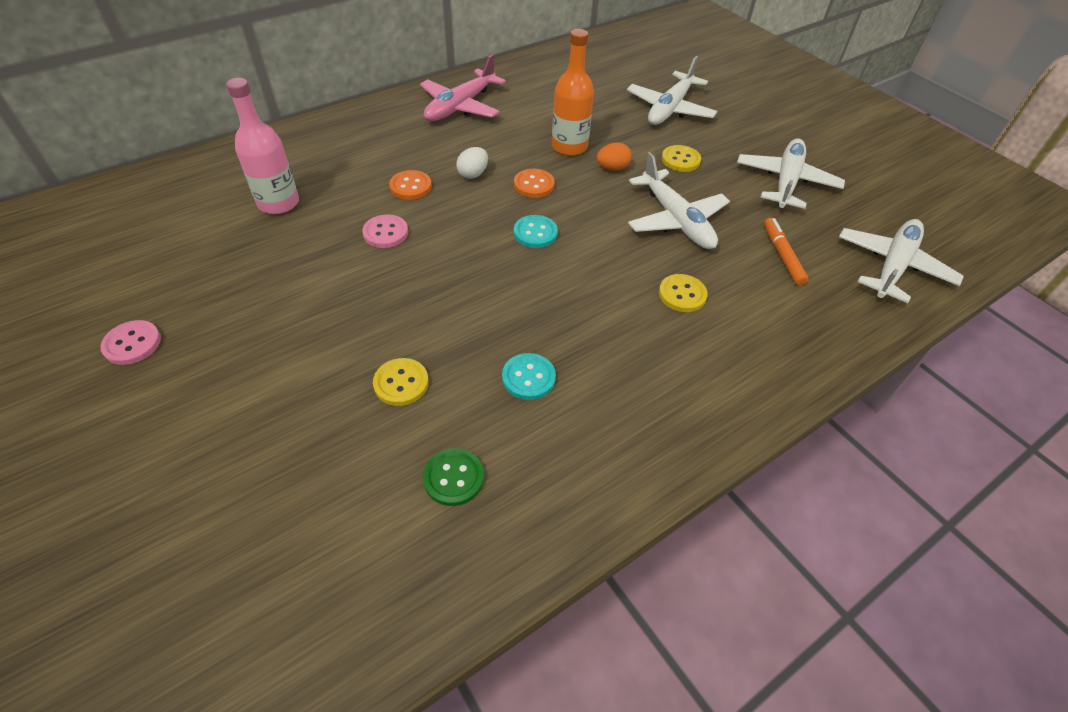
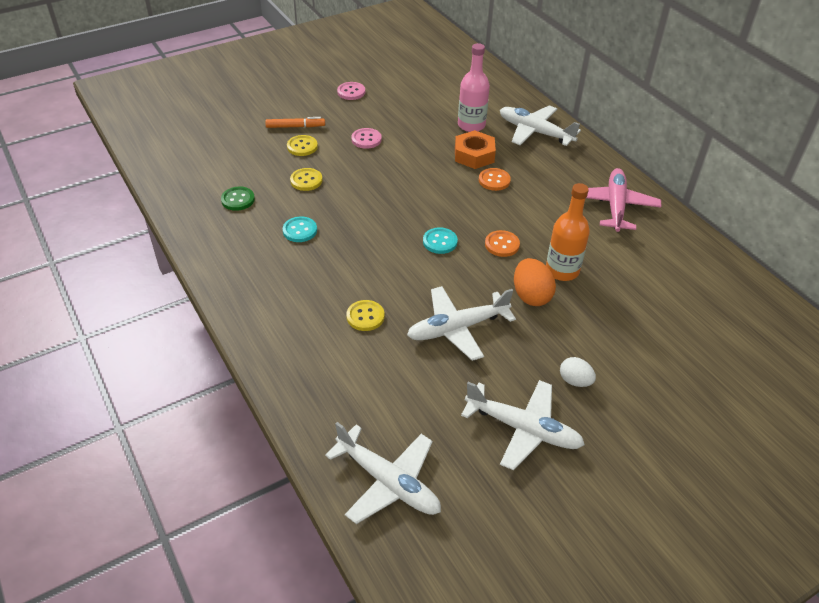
camera: 95 degrees right, 5 degrees down
pink button [362,214,408,248] -> pink button moved to [352,128,382,149]
pink plane [420,54,506,121] -> pink plane turned 60 degrees clockwise [586,168,662,232]
white egg [456,147,488,179] -> white egg moved to [560,357,596,387]
orange egg [597,142,632,171] -> orange egg [514,258,556,306], size x1.56
white plane [627,56,718,125] -> white plane moved to [500,105,581,146]
yellow button [662,145,701,172] -> yellow button moved to [287,135,318,156]
orange marker [764,218,809,286] -> orange marker moved to [265,117,325,128]
none -> orange nut [455,130,496,169]

